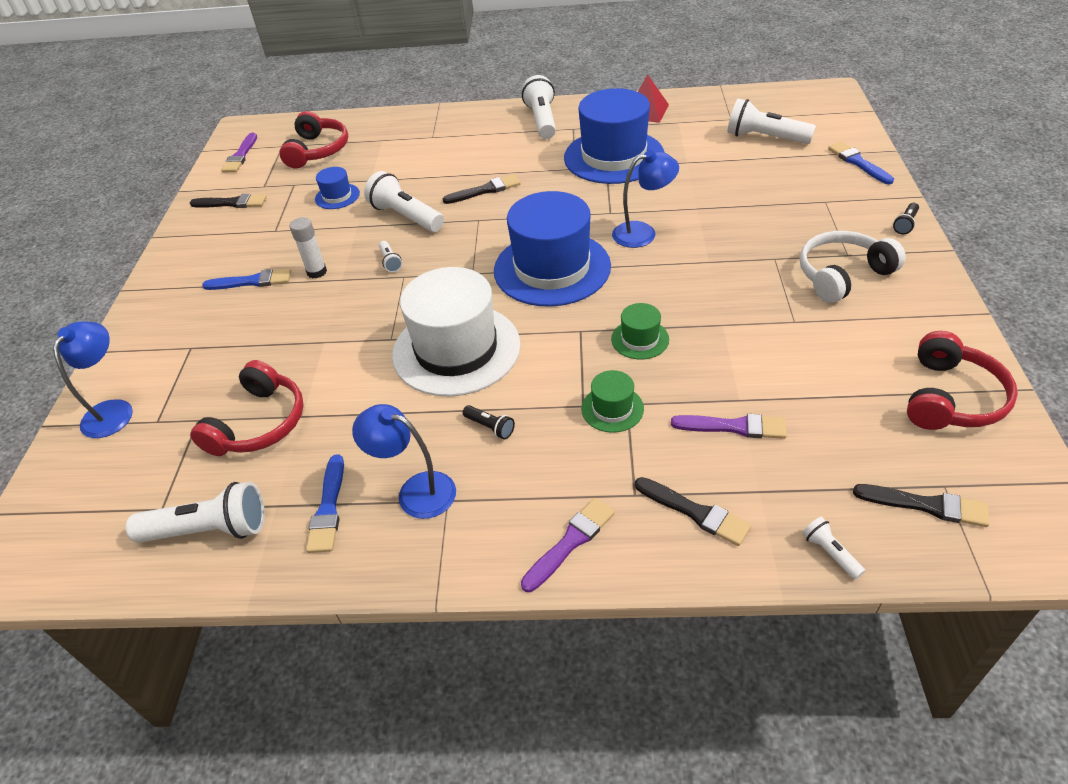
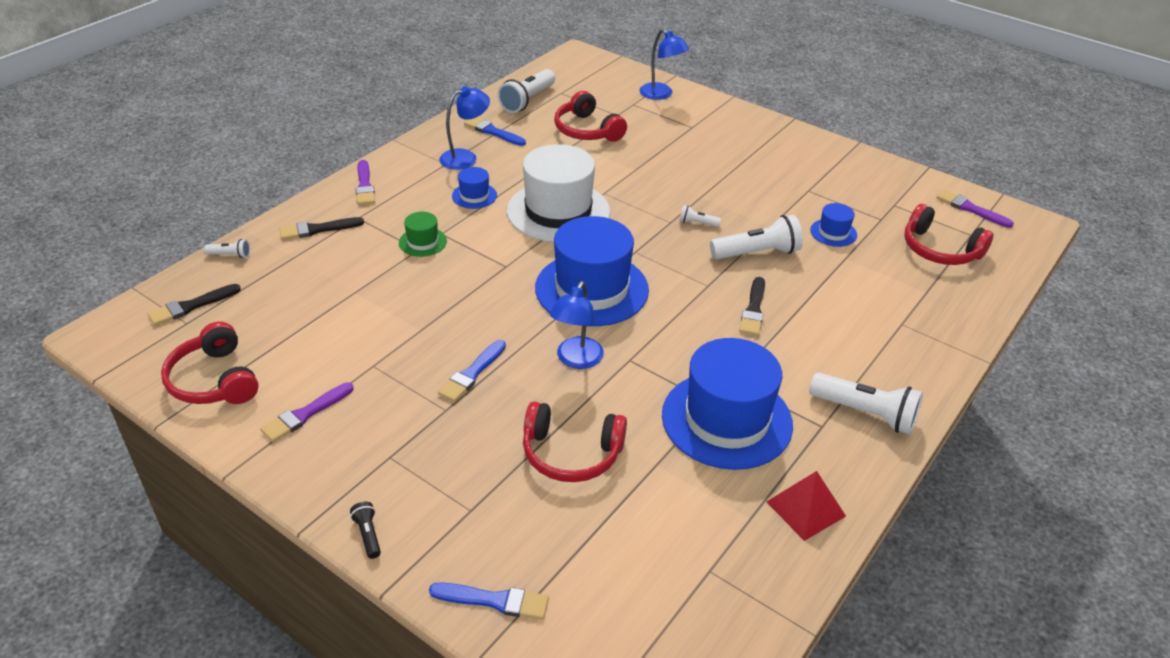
camera: 120 degrees right, 5 degrees down
black brush [190,194,267,208] -> none
blue brush [202,269,291,290] -> blue brush moved to [438,340,506,402]
white glue stick [290,217,327,278] -> none
black flashlight [463,405,515,439] -> blue hat [452,167,497,209]
green hat [611,303,669,360] -> none
purple brush [671,414,787,439] -> purple brush moved to [260,382,354,442]
white flashlight [727,99,816,144] -> none
white headphones [800,231,906,303] -> none
none -> red headphones [523,401,627,482]

